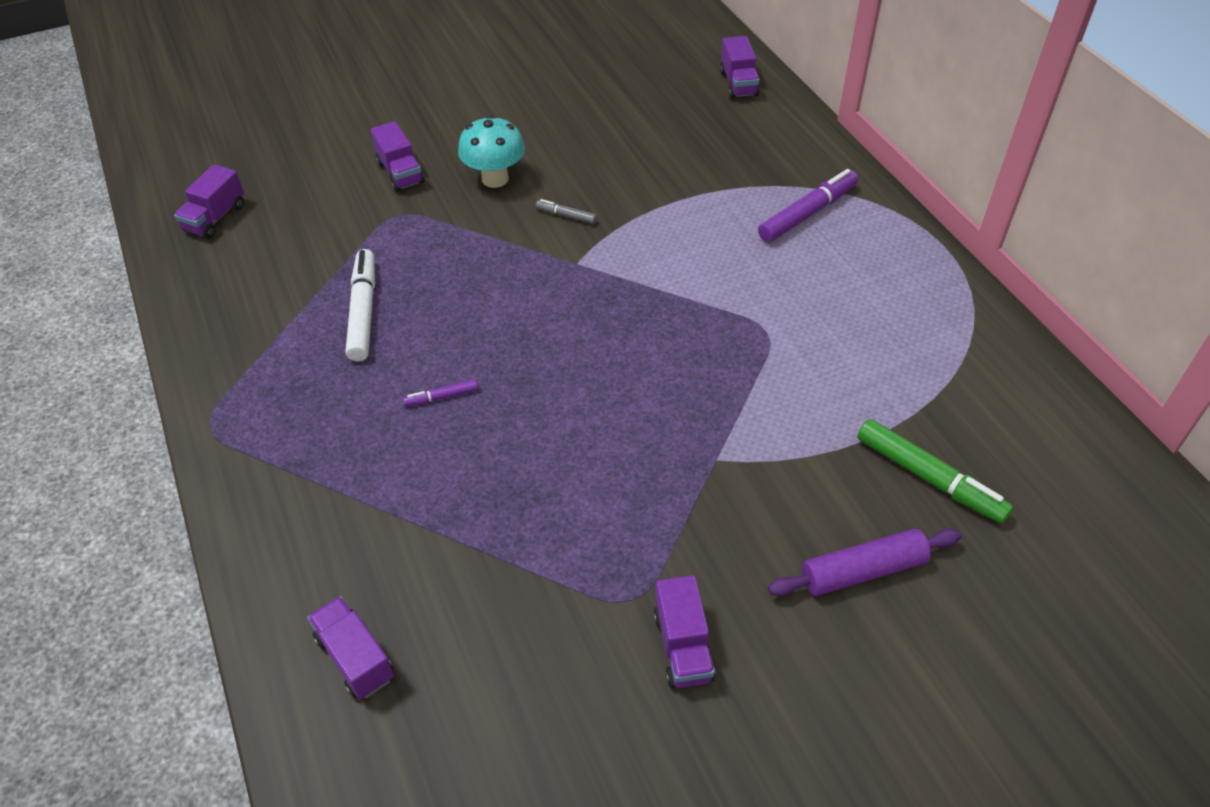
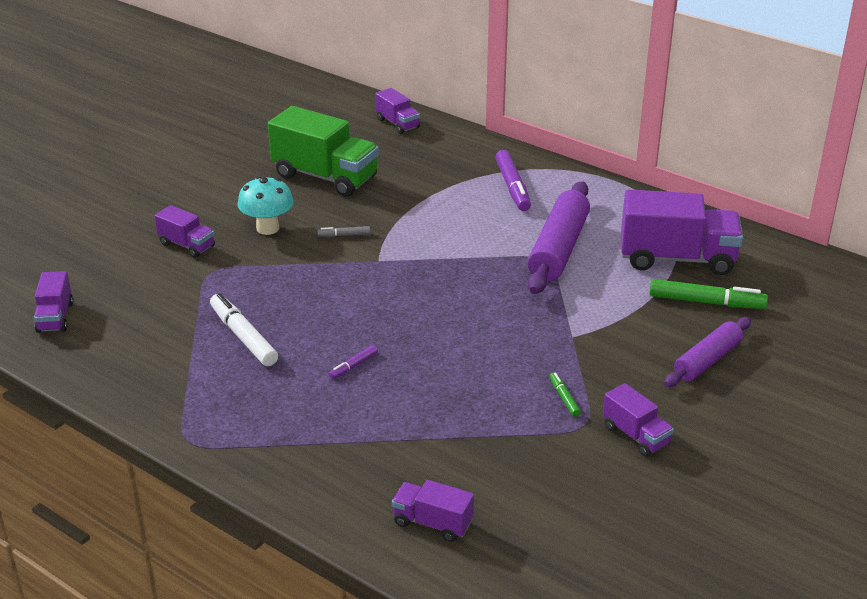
camera: 30 degrees left, 15 degrees down
purple marker [758,169,858,242] -> purple marker turned 150 degrees clockwise [495,150,531,211]
none -> green truck [268,106,379,197]
none -> purple rolling pin [527,181,590,294]
none -> green marker [550,372,581,417]
none -> purple truck [621,189,743,275]

